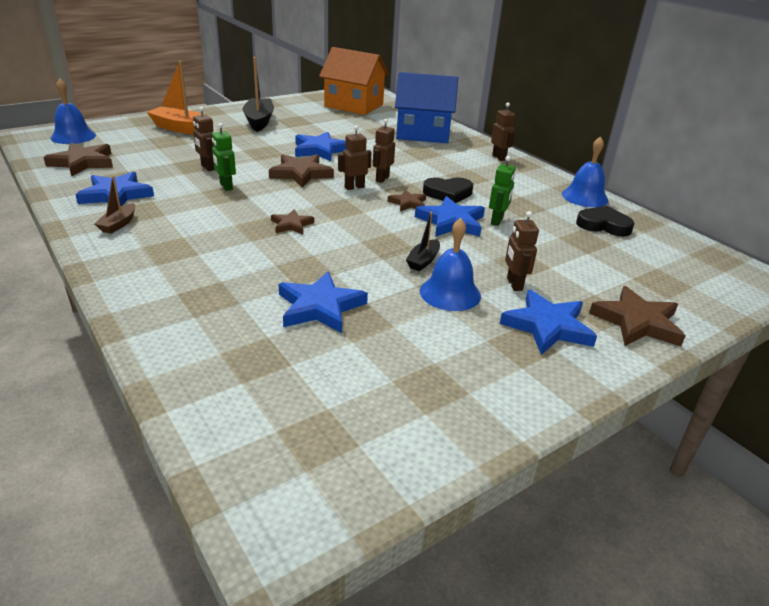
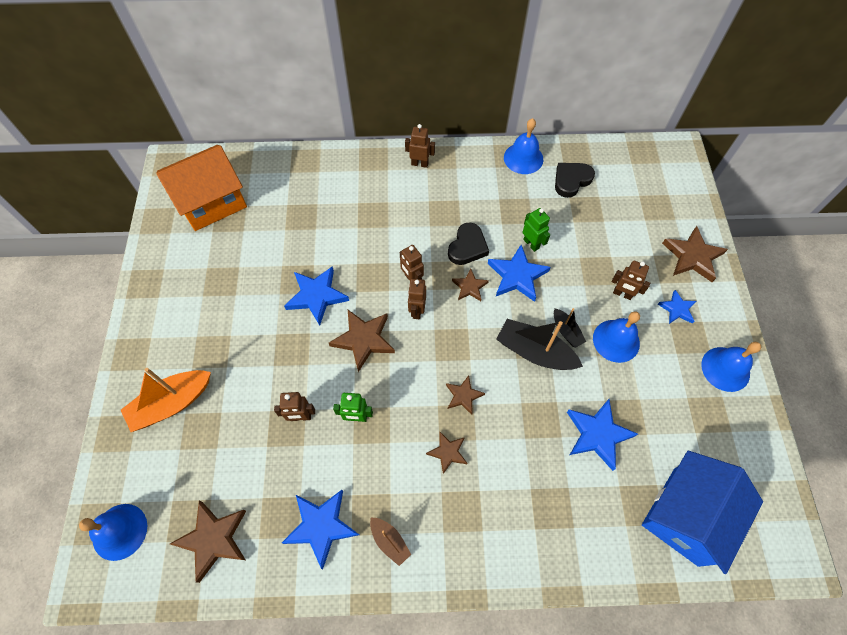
camera: 55 degrees left, 30 degrees up
black boat [243,57,274,132] -> black boat moved to [497,319,583,370]
blue house [395,72,458,143] -> blue house moved to [642,451,763,574]
blue star [500,290,597,355] -> blue star [658,290,696,324], size x0.59
none -> brown star [426,432,467,474]
none -> blue bell [701,342,761,392]

